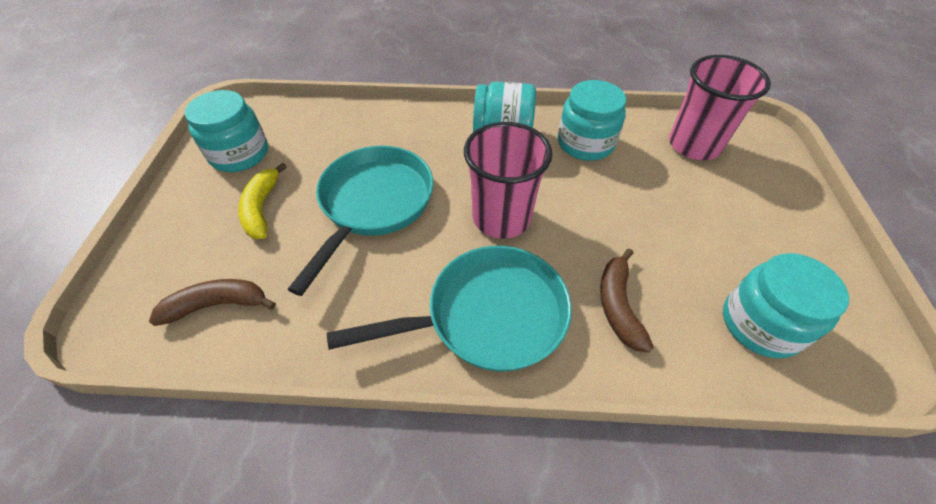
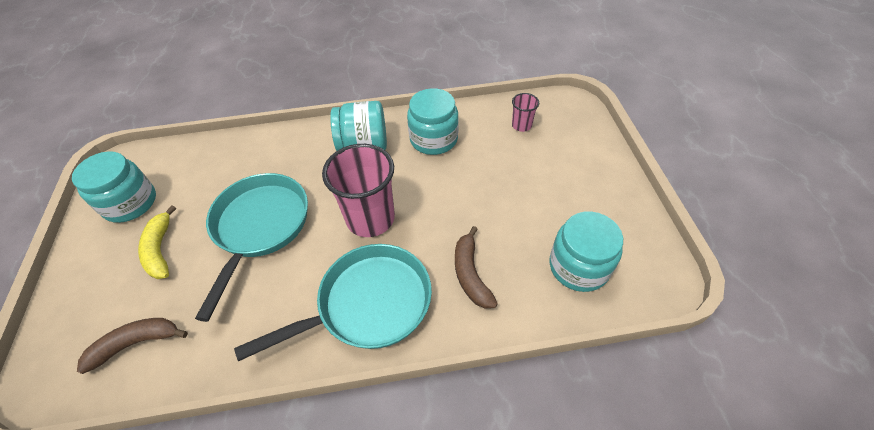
camera: 10 degrees left, 0 degrees up
pink cup [669,55,771,160] -> pink cup [512,93,539,132], size x0.48

